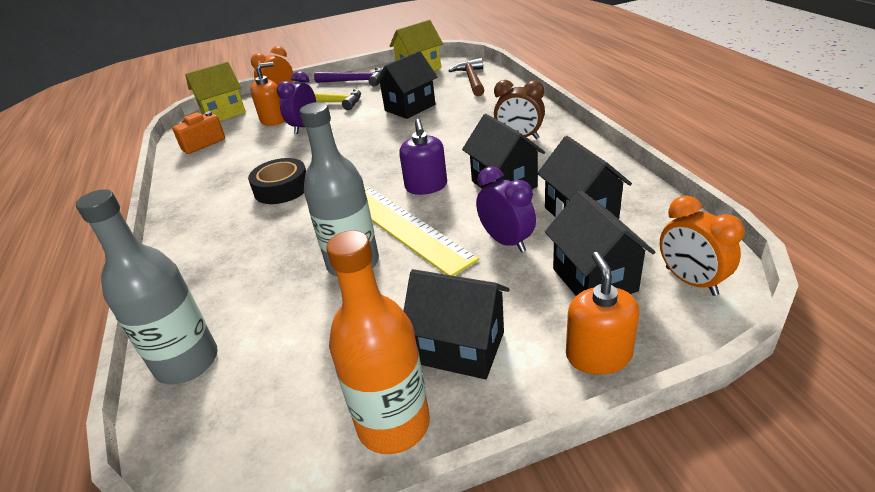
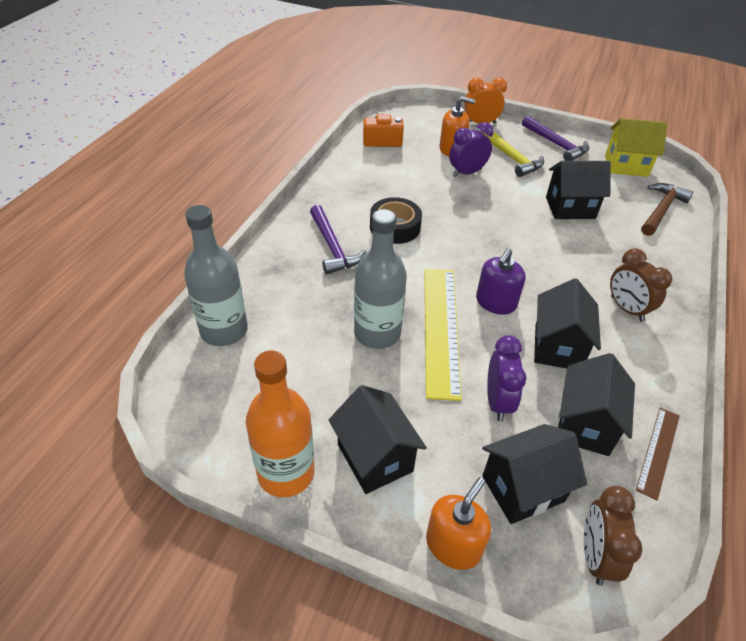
camera: 35 degrees right, 10 degrees up
yellow house [185,62,246,121] -> none
black house [545,191,656,296] -> black house turned 45 degrees clockwise [482,424,587,524]
orange clock [660,196,745,296] -> brown clock [584,486,643,586]
none -> purple hammer [310,205,366,274]
none -> brown ruler [636,408,680,500]

